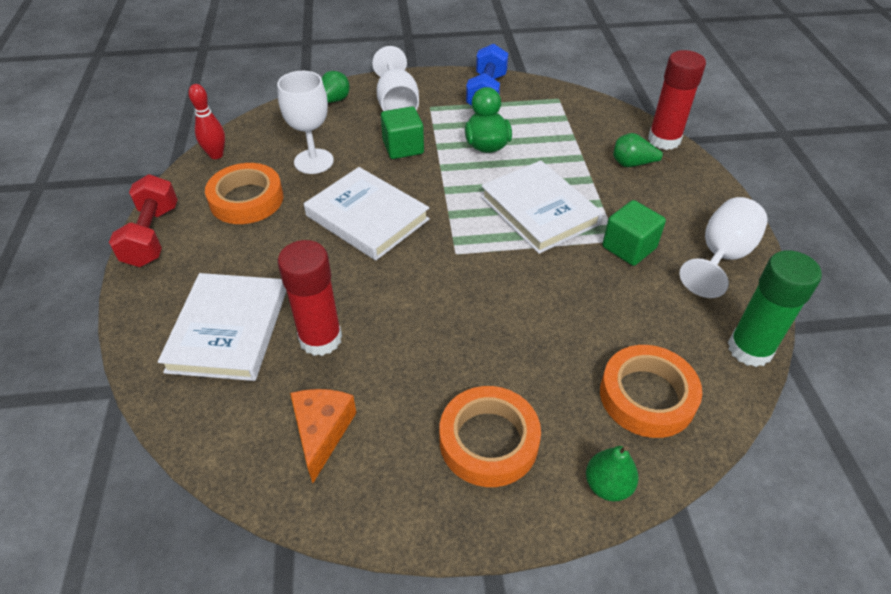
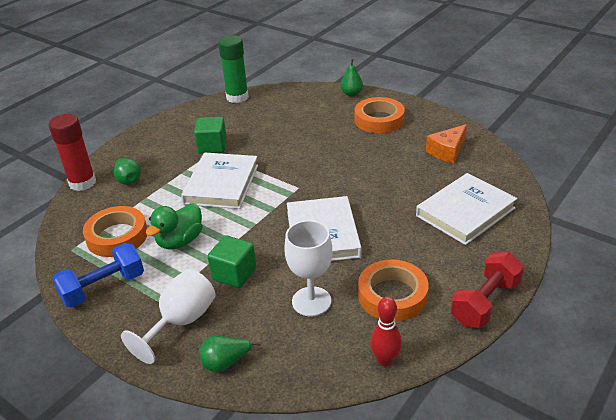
camera: 135 degrees left, 10 degrees down
red glue stick [278,240,342,356] -> none
orange tape [600,345,702,438] -> orange tape moved to [83,206,147,257]
white goblet [680,197,768,298] -> none

